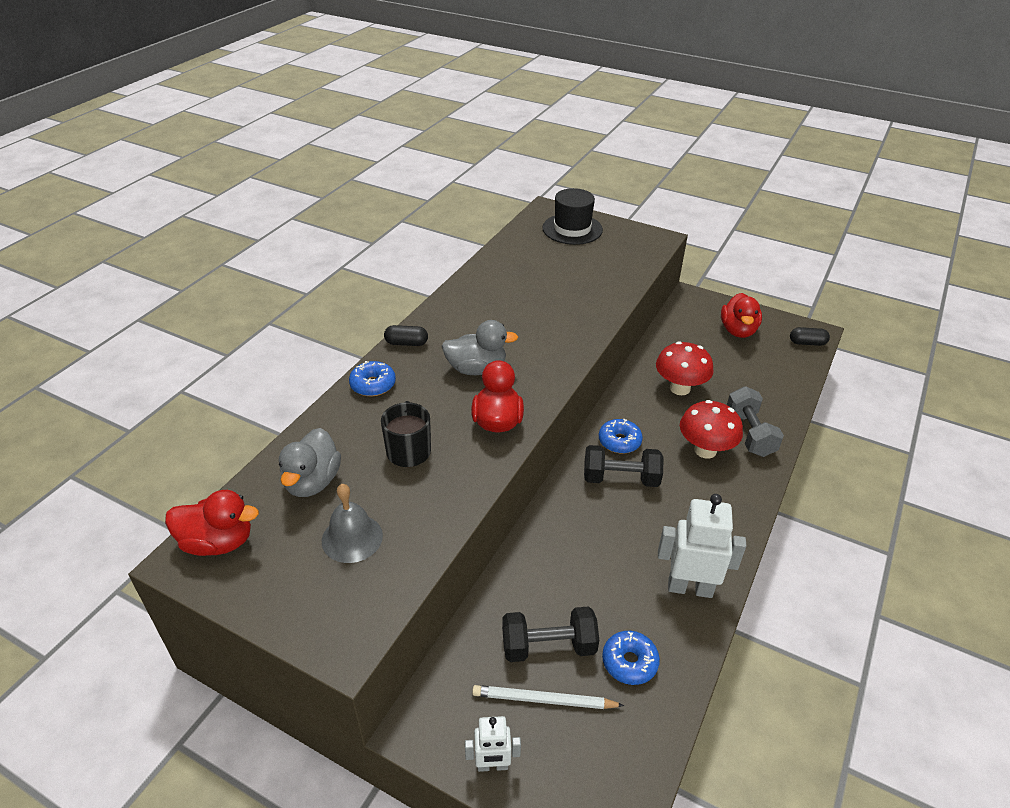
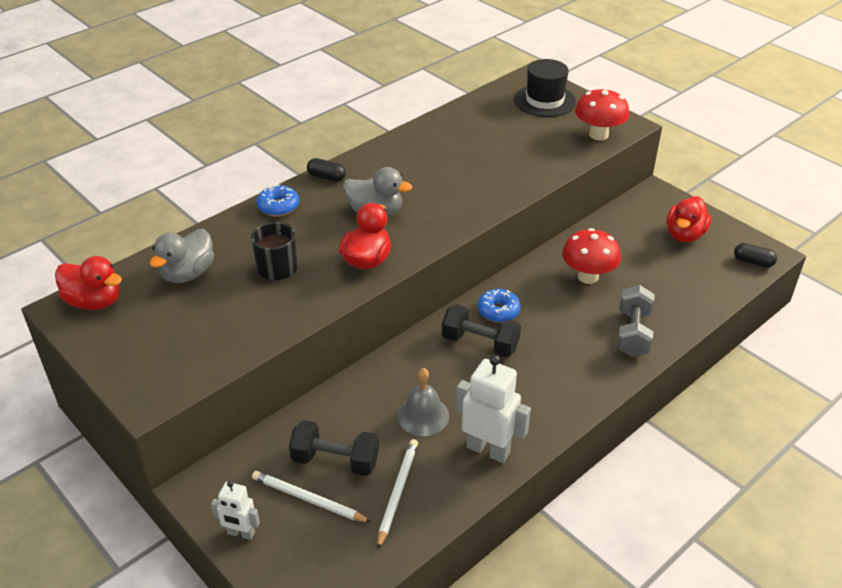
camera: 20 degrees right, 0 degrees up
grey bell [322,484,383,563] -> grey bell moved to [397,368,449,436]
blue donut [602,631,660,685] -> white pencil [377,439,418,550]
red mushroom [680,400,743,459] -> red mushroom moved to [575,88,629,140]

